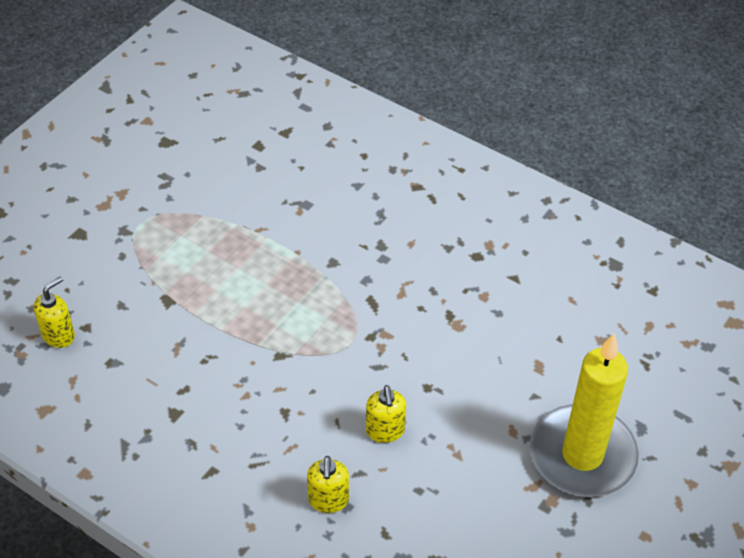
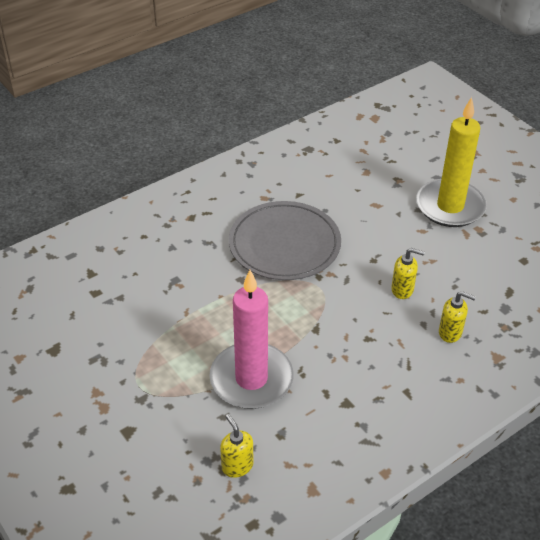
camera: 70 degrees left, 5 degrees down
none -> pink candle [209,270,294,409]
none -> grey plate [229,201,341,280]

